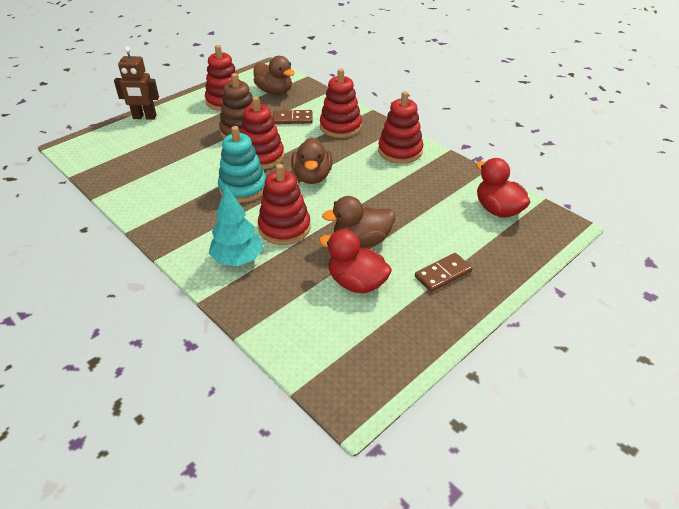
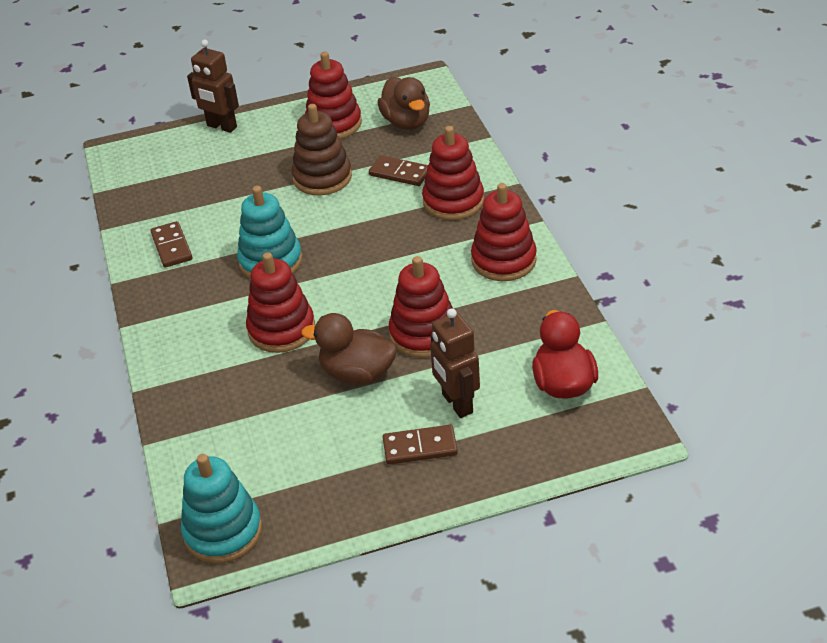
camera: 30 degrees right, 0 degrees up
turquoise tree [209,185,263,266] -> none
red stacking toy [241,97,284,169] -> red stacking toy moved to [389,256,453,358]
brown duck [291,137,332,184] -> none
red duck [319,229,392,293] -> none
none -> brown domino [151,221,192,268]
none -> turquoise stacking toy [181,454,262,563]
none -> brown robot [430,308,480,418]

